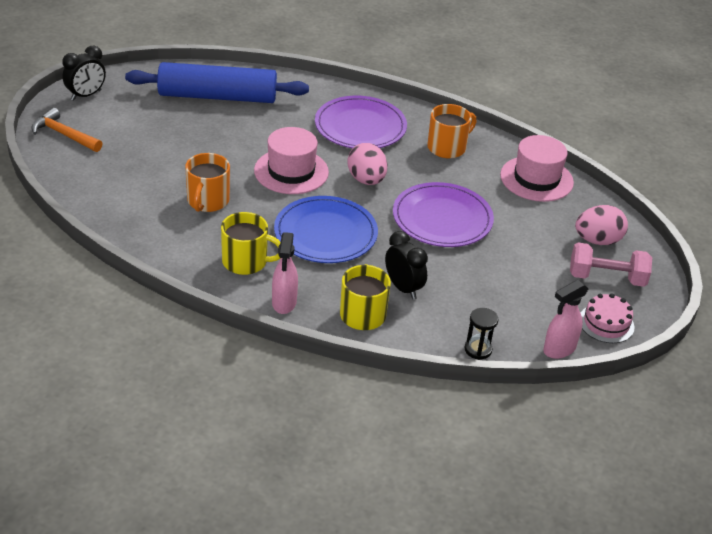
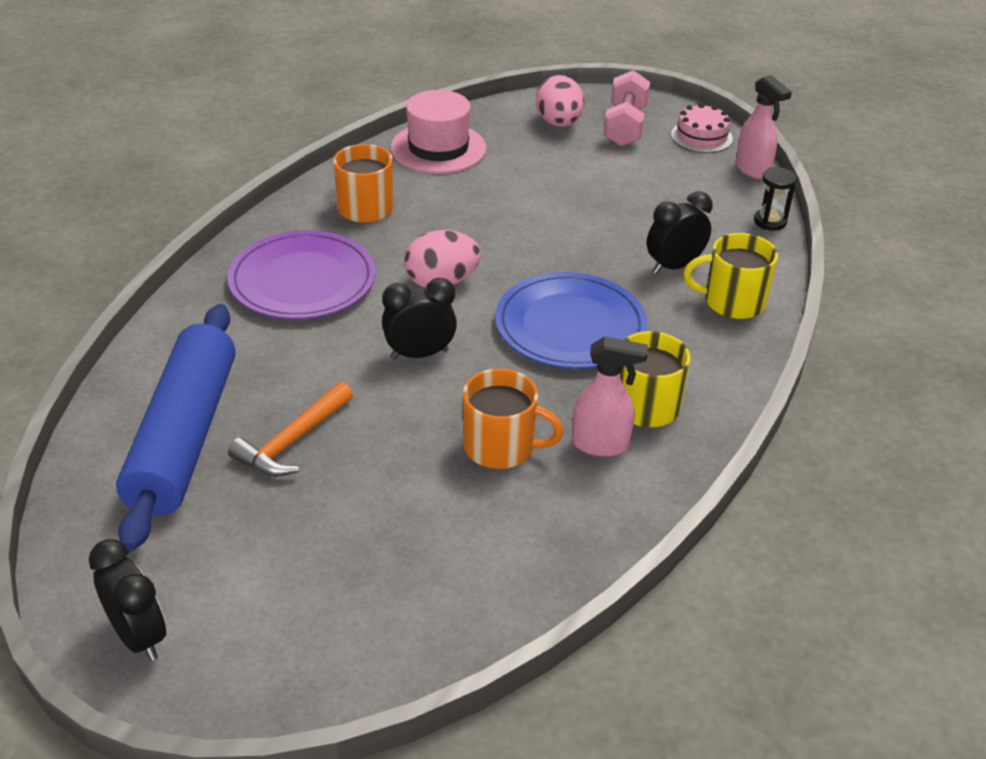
camera: 85 degrees left, 0 degrees up
orange hammer [32,108,103,152] -> orange hammer moved to [228,382,353,477]
pink hat [254,127,329,194] -> black clock [382,278,457,359]
pink spray bottle [272,232,298,314] -> pink spray bottle moved to [572,336,648,457]
purple plate [393,182,494,247] -> none

